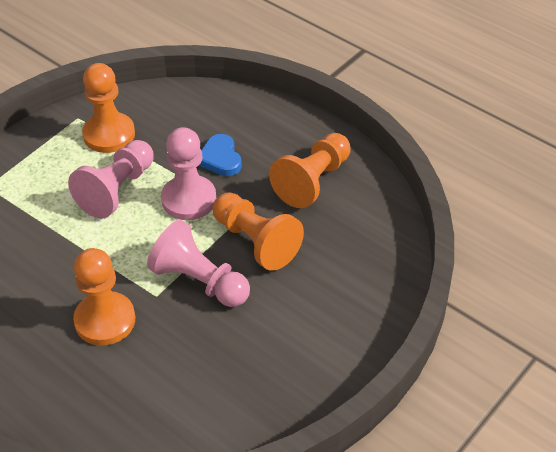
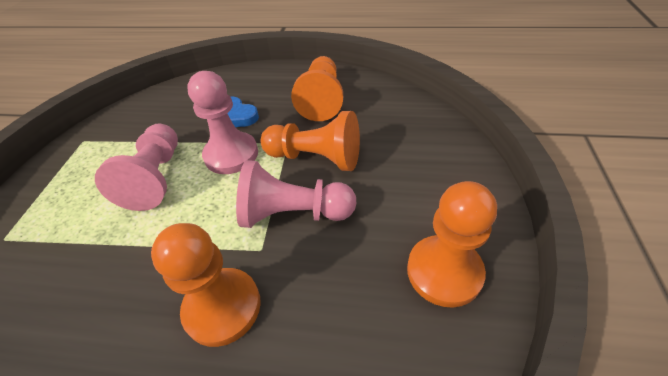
camera: 30 degrees left, 0 degrees up
orange pawn [82,63,135,153] -> orange pawn moved to [407,181,497,308]

